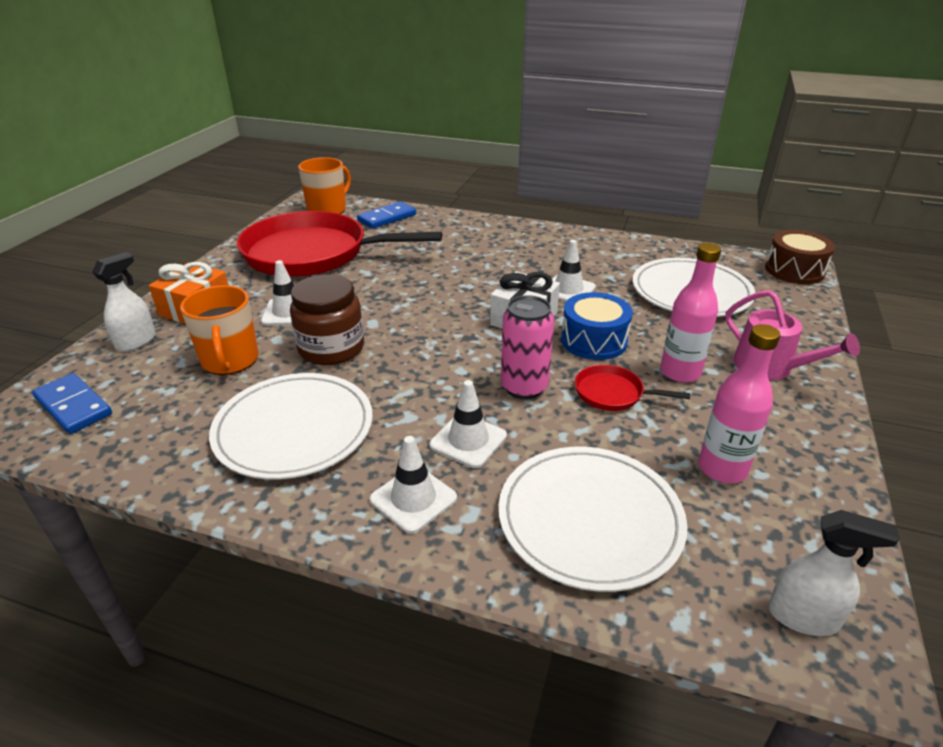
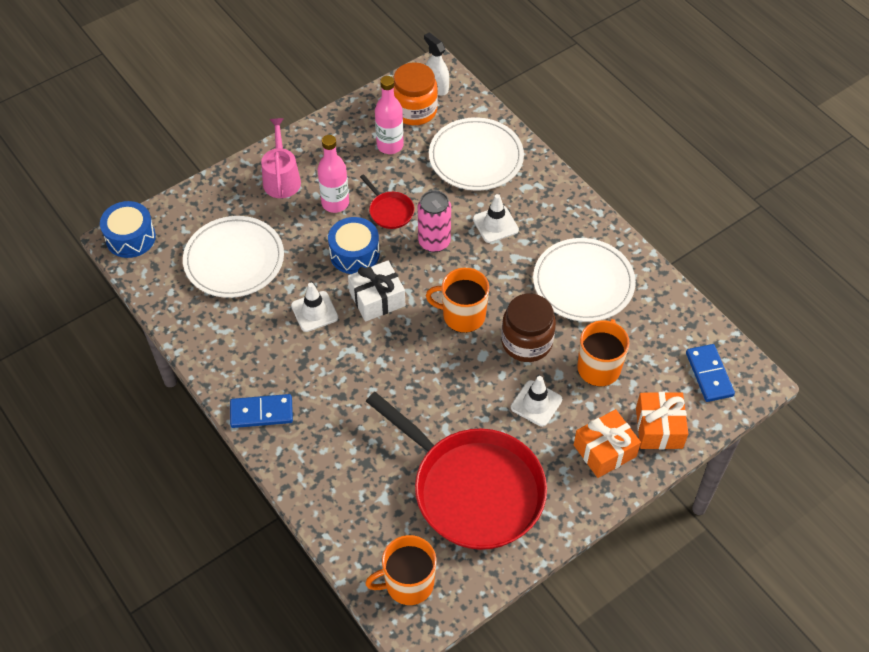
camera: 145 degrees left, 20 degrees up
white spray bottle [92,252,156,352] -> orange gift [636,392,688,449]
blue domino [357,201,416,229] -> blue domino moved to [230,394,293,428]
white traffic cone [370,436,457,534] -> none
brown drum [765,230,835,284] -> blue drum [100,201,156,258]
none -> orange jar [394,62,438,125]
none -> orange mug [426,268,489,333]

